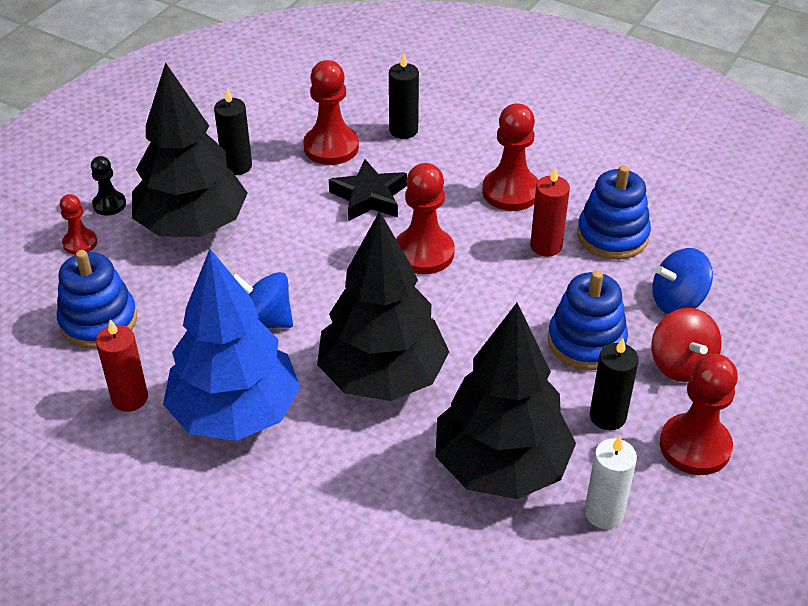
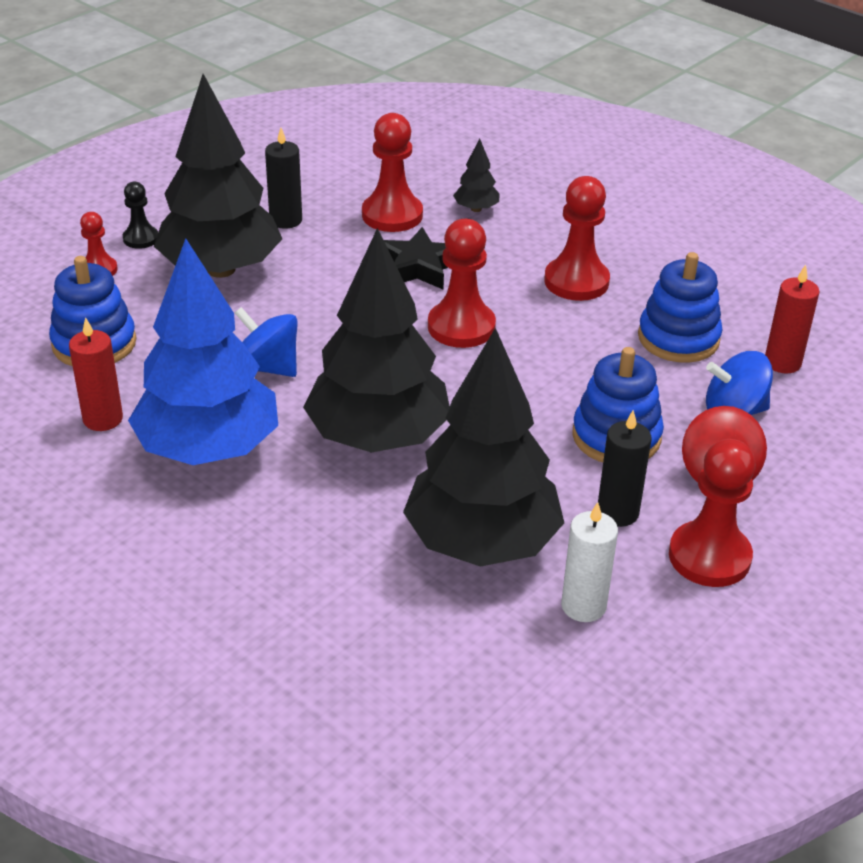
camera: 10 degrees right, 5 degrees down
black candle [389,53,419,139] -> black tree [453,138,500,212]
red candle [530,167,570,257] -> red candle moved to [765,265,820,374]

